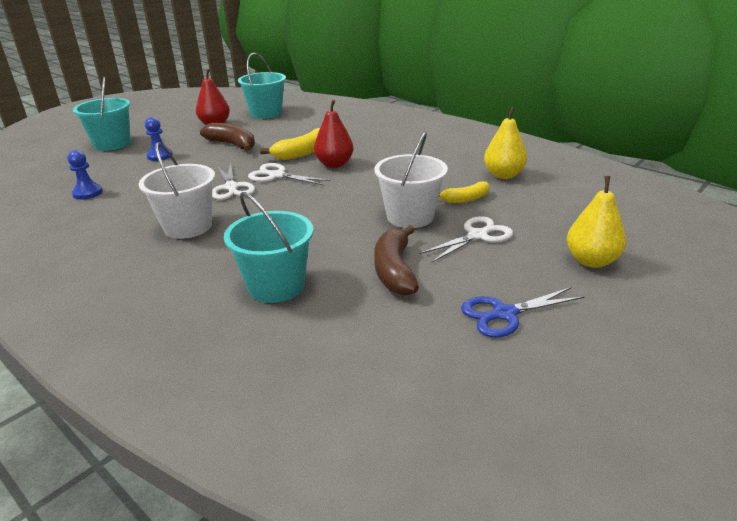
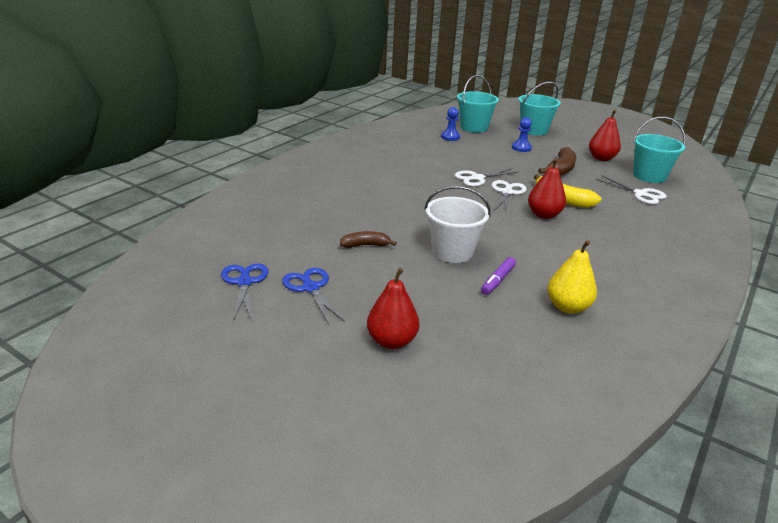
camera: 80 degrees right, 0 degrees up
white bucket [139,142,215,239] -> none
turquoise bucket [224,192,314,303] -> turquoise bucket moved to [457,75,499,133]
brown banana [374,225,419,296] -> brown banana [340,231,397,248], size x0.64
white scissors [419,216,513,262] -> white scissors moved to [595,175,667,204]
yellow banana [439,181,490,203] -> purple marker [481,257,516,295]
yellow pear [567,176,626,268] -> red pear [367,268,419,349]
none -> blue scissors [221,263,268,321]

